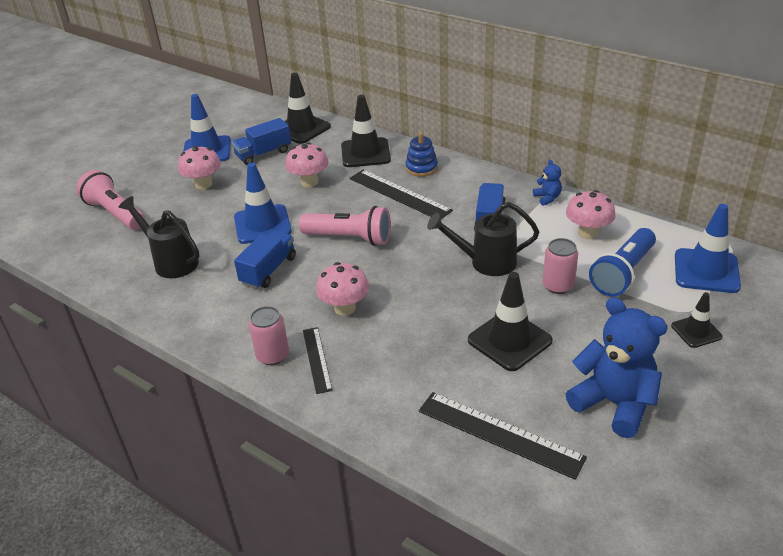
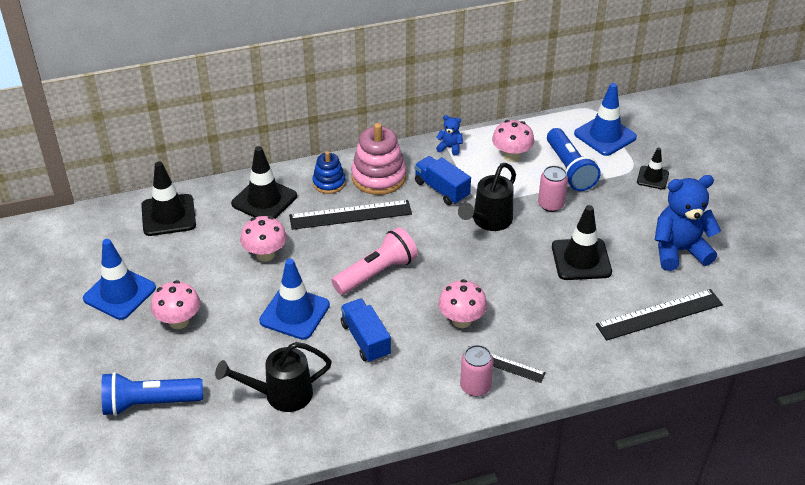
camera: 55 degrees left, 5 degrees up
pink flashlight [76,170,145,230] -> blue flashlight [101,372,203,416]
blue truck [232,118,291,165] -> none
none -> pink stacking toy [351,123,406,195]

